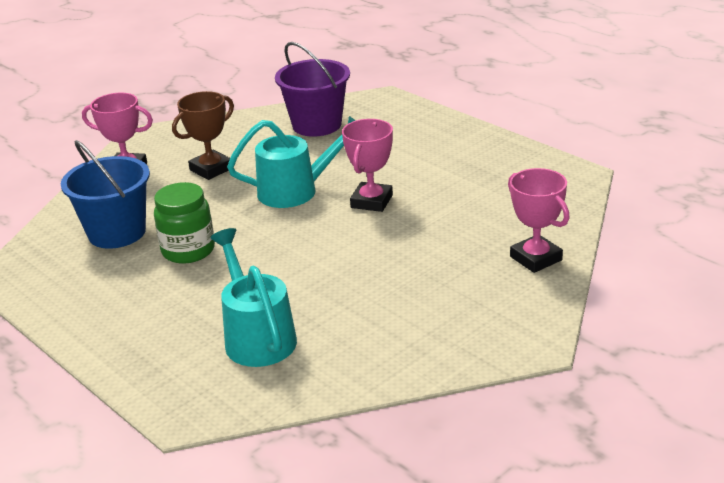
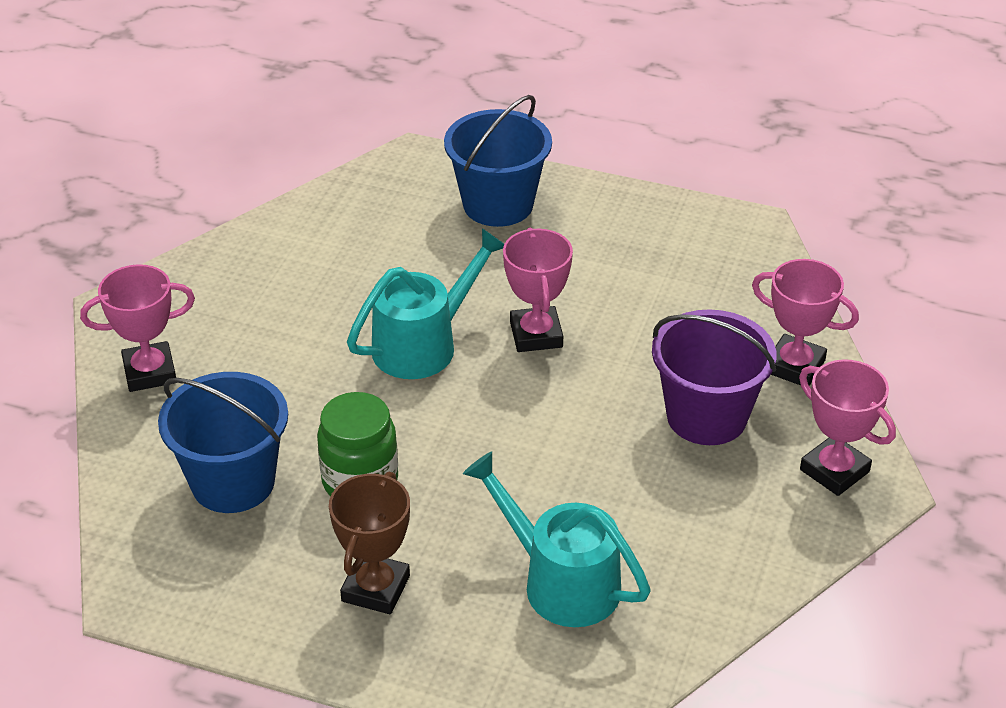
camera: 30 degrees left, 10 degrees up
brown trophy [172,91,234,180] -> brown trophy moved to [329,472,410,614]
purple bucket [275,42,350,137] -> purple bucket moved to [652,309,776,445]
none -> blue bucket [444,95,552,227]
none -> pink trophy [799,359,896,496]

